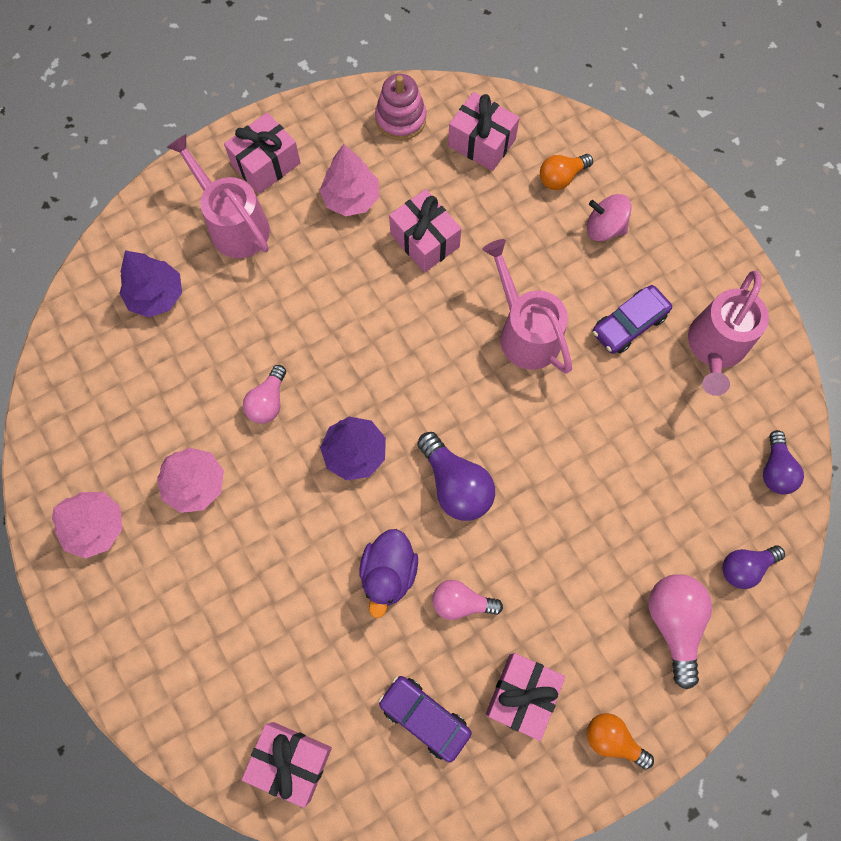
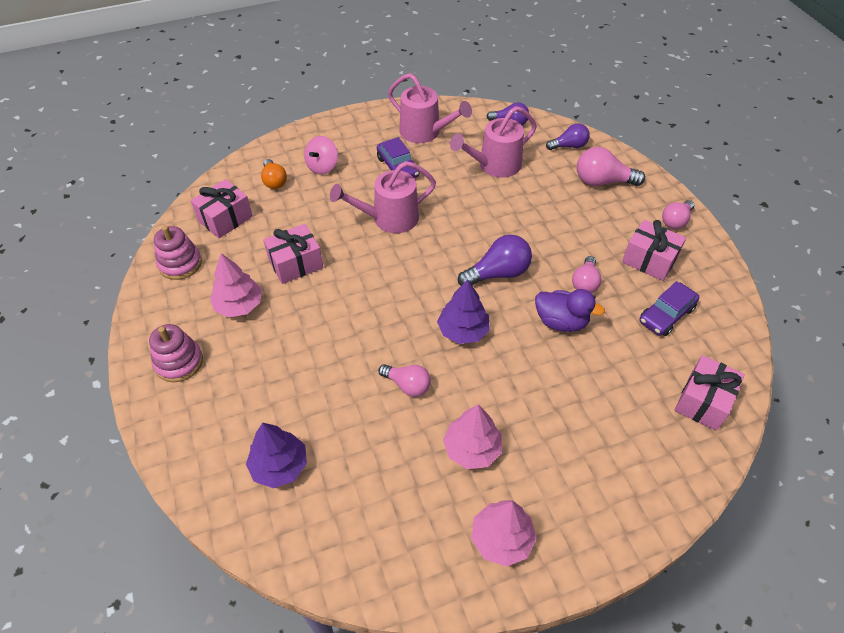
camera: 80 degrees left, 20 degrees down
pink watering can [166,134,270,258] -> pink watering can moved to [450,106,537,178]
pink gift [224,113,301,194] -> pink stacking toy [149,324,203,382]
orange light bulb [587,713,654,770] -> pink light bulb [662,200,695,229]
purple light bulb [722,545,785,589] -> purple light bulb turned 90 degrees counterclockwise [546,123,590,150]

